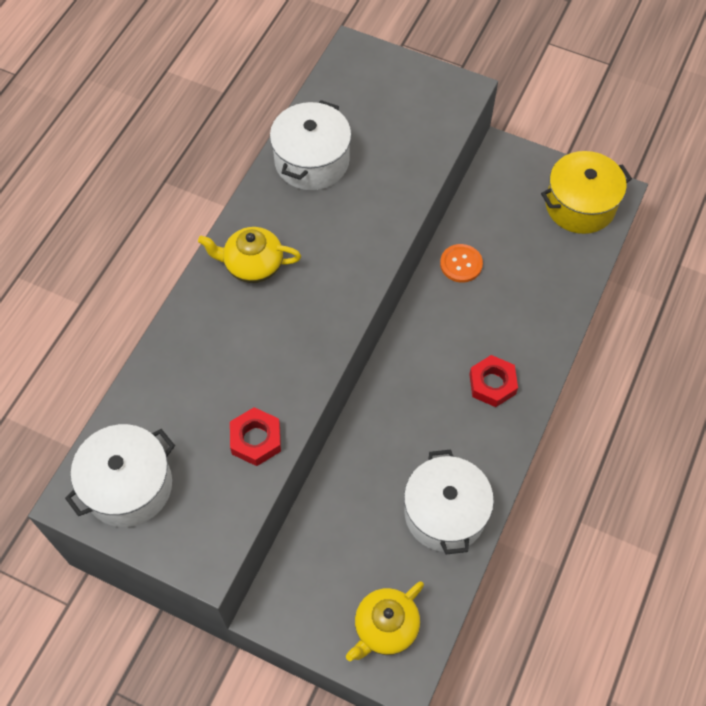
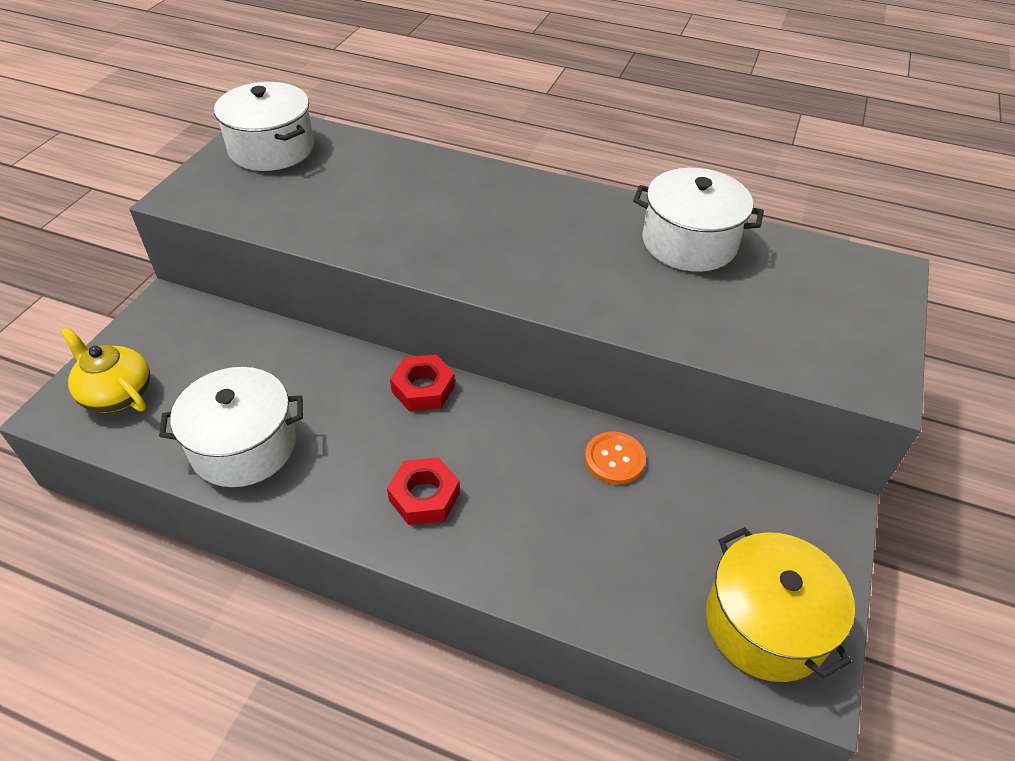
camera: 85 degrees right, 15 degrees down
yellow teapot [198,227,301,283] -> none
red nut [230,407,281,466] -> red nut moved to [390,354,455,411]

